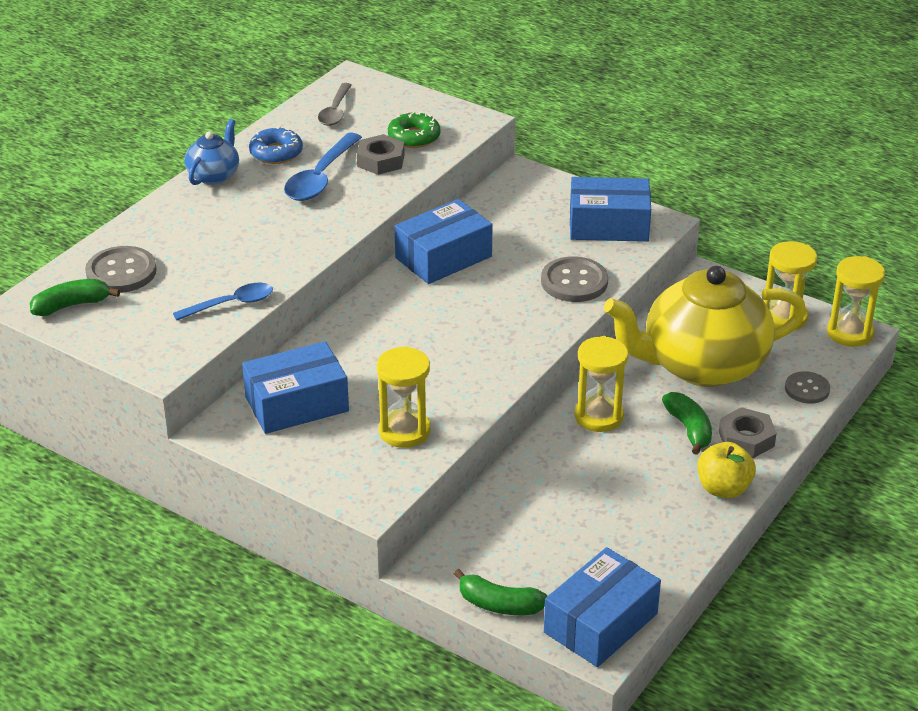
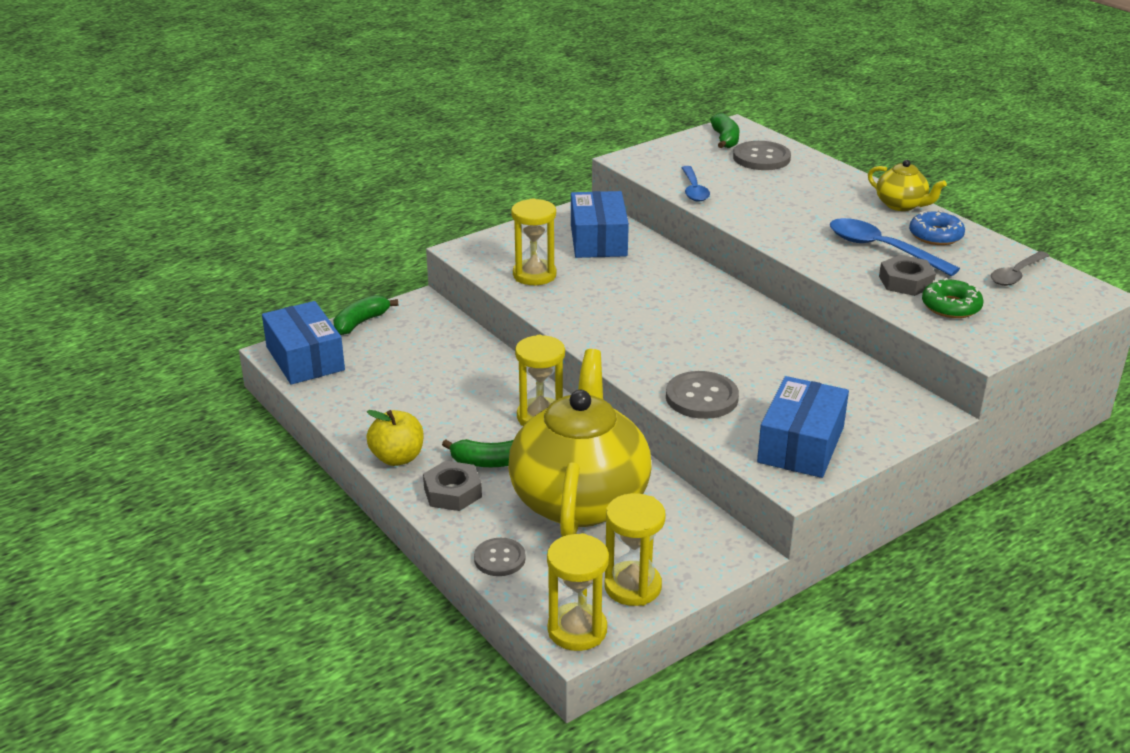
camera: 110 degrees right, 5 degrees down
blue teapot [185,119,239,185] -> yellow teapot [868,160,947,211]
grey spoon [318,83,352,126] -> grey spoon turned 75 degrees counterclockwise [991,251,1050,286]
blue box [395,199,493,284] -> none

